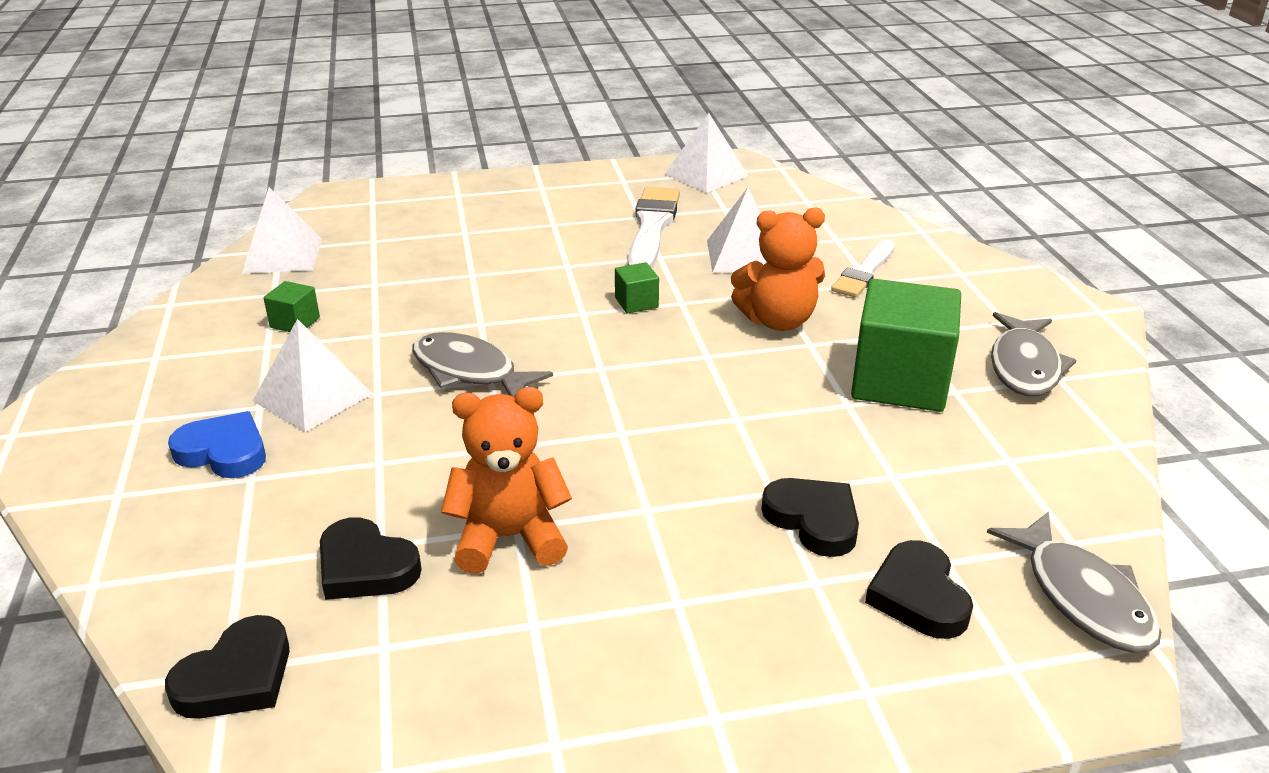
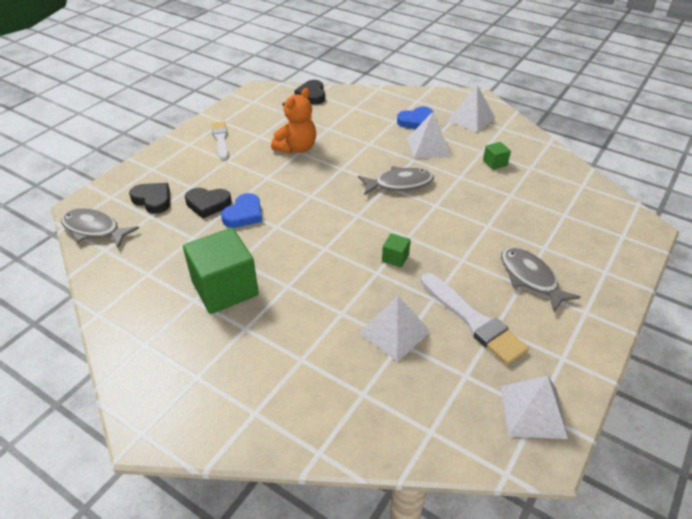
camera: 135 degrees right, 10 degrees up
white pyramid [242,187,322,274] -> white pyramid moved to [448,85,495,133]
black heart [320,517,422,600] -> none
orange teddy bear [731,207,825,331] -> none
white brush [831,240,895,297] -> white brush moved to [212,122,228,160]
grey fish [991,312,1077,396] -> grey fish moved to [501,247,581,312]
none -> blue heart [221,193,262,228]

